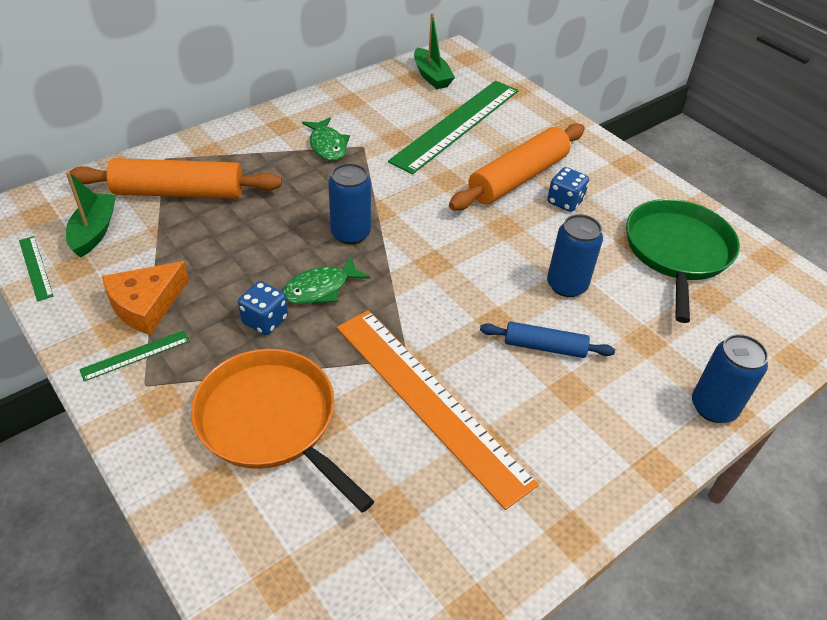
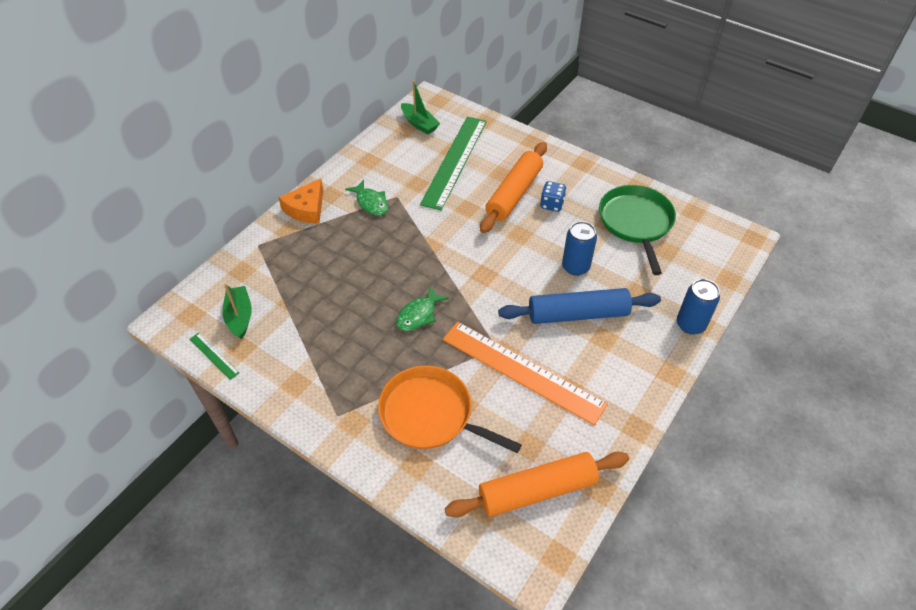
camera: 15 degrees left, 5 degrees up
orange rolling pin [69,158,282,199] -> orange rolling pin moved to [445,452,629,518]
green ruler [79,330,189,382] -> none
orange cheese [102,261,189,335] -> orange cheese moved to [279,178,323,224]
blue dice [238,281,288,335] -> none
blue can [328,163,371,244] -> none
blue rolling pin [480,321,615,358] -> blue rolling pin [498,288,661,324], size x1.83

